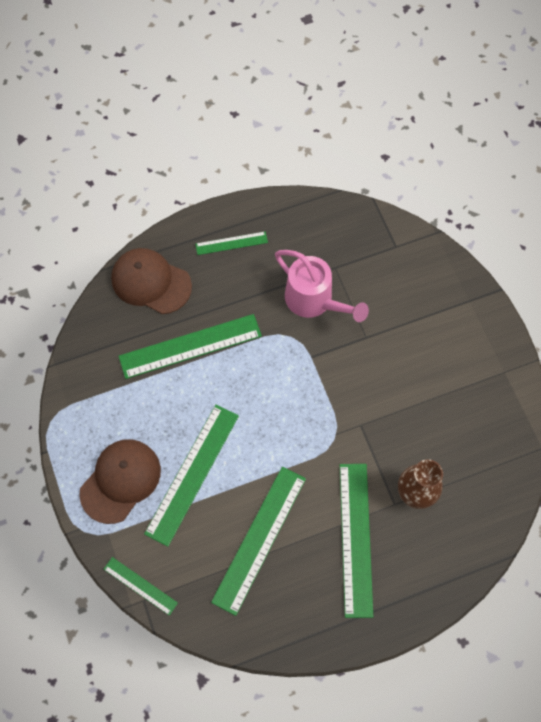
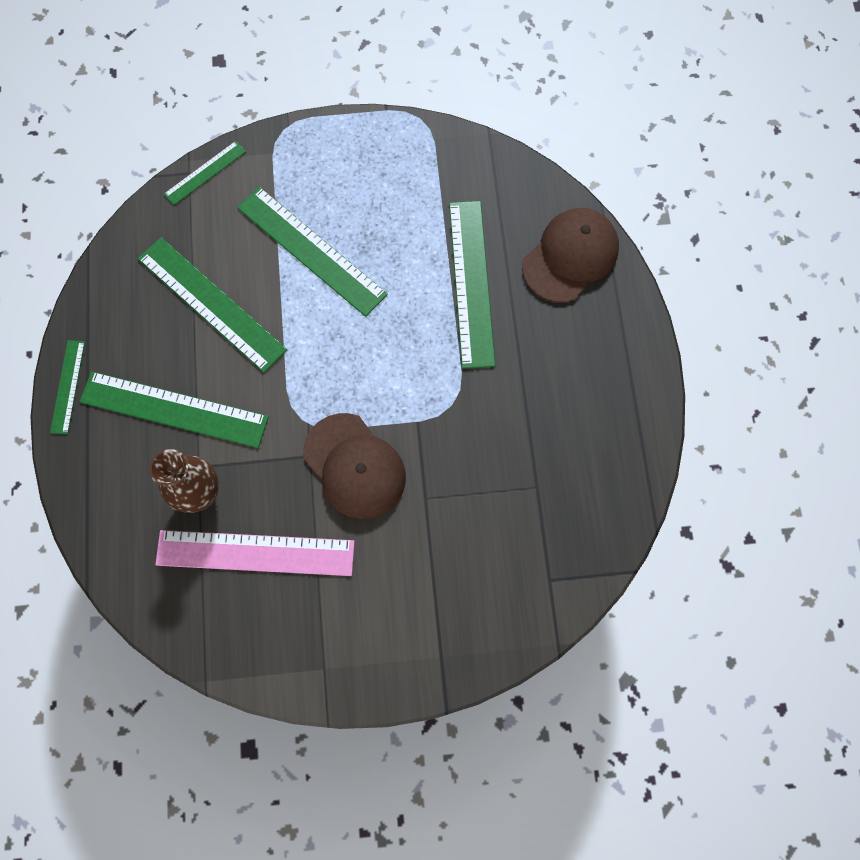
camera: 105 degrees right, 5 degrees up
brown cap [79,439,161,524] -> brown cap moved to [303,413,406,519]
green ruler [195,231,268,255] -> green ruler moved to [50,340,85,434]
pink watering can [275,250,369,322] -> none
none -> pink ruler [155,530,355,576]

